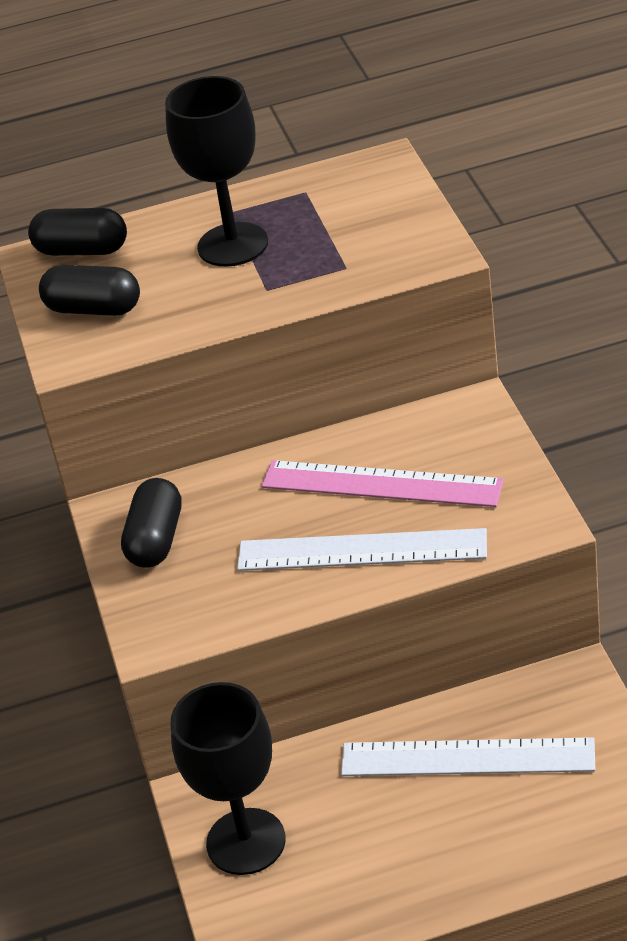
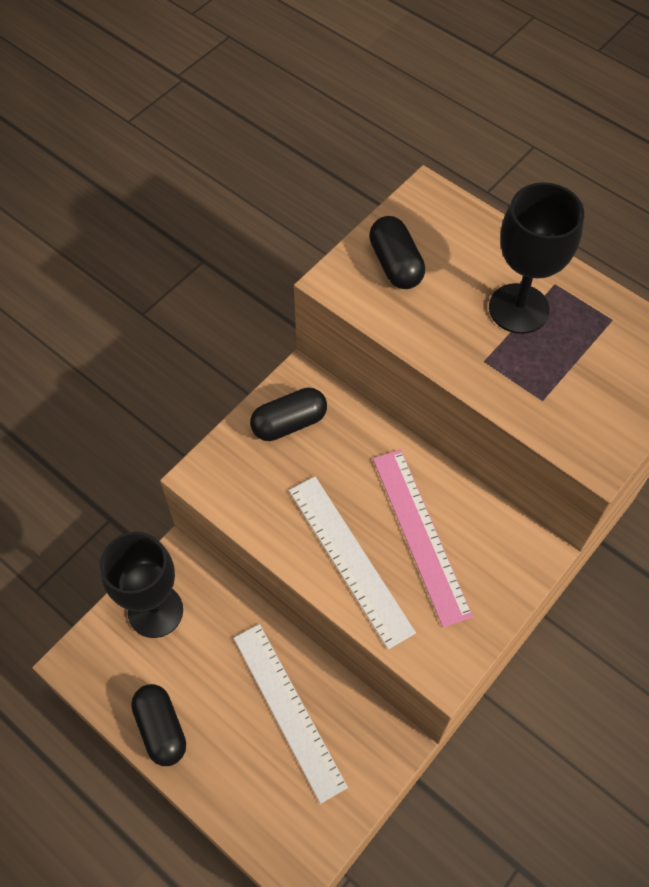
camera: 50 degrees right, 20 degrees up
black capsule [28,208,127,256] -> black capsule moved to [131,684,186,766]

